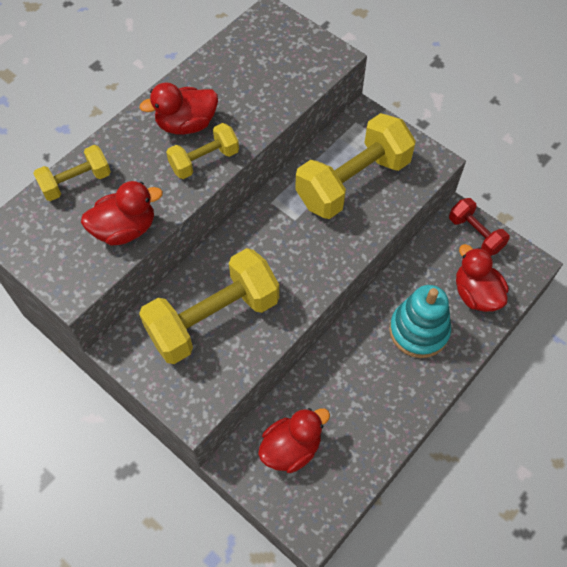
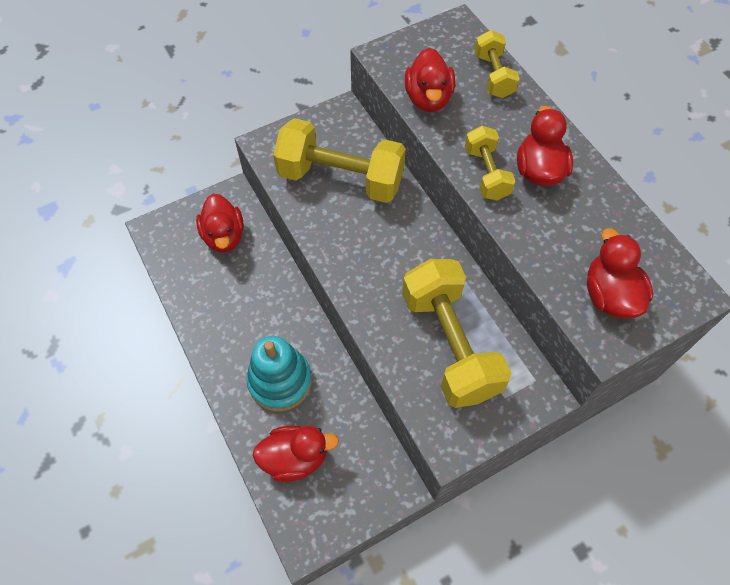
camera: 110 degrees right, 0 degrees up
yellow dumbbell [139,248,279,364] -> yellow dumbbell turned 60 degrees counterclockwise [273,118,406,203]
red dumbbell [449,198,509,256] -> none
none -> red duck [587,228,653,319]

